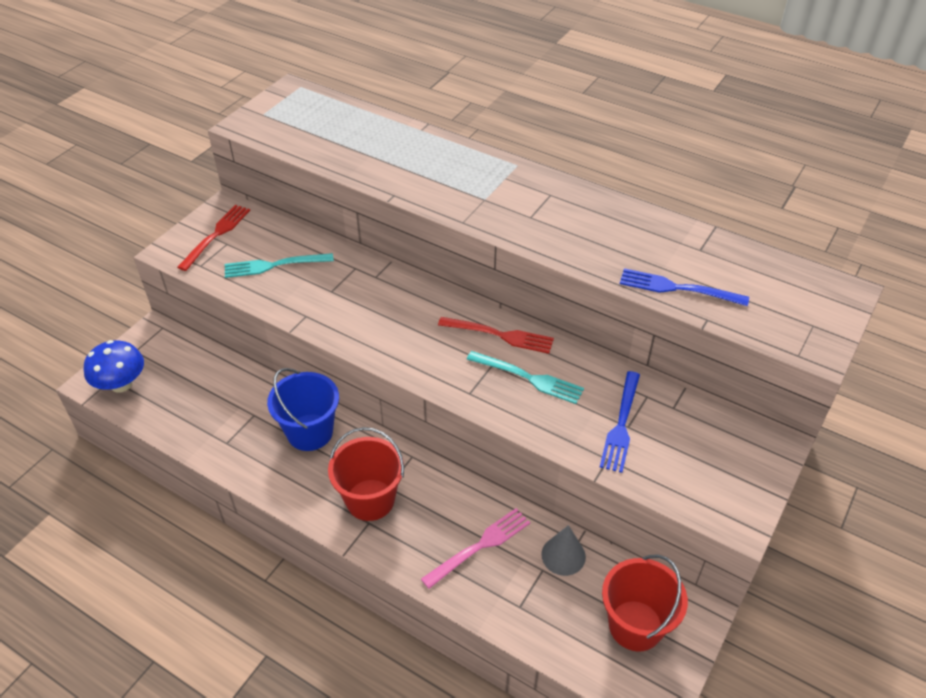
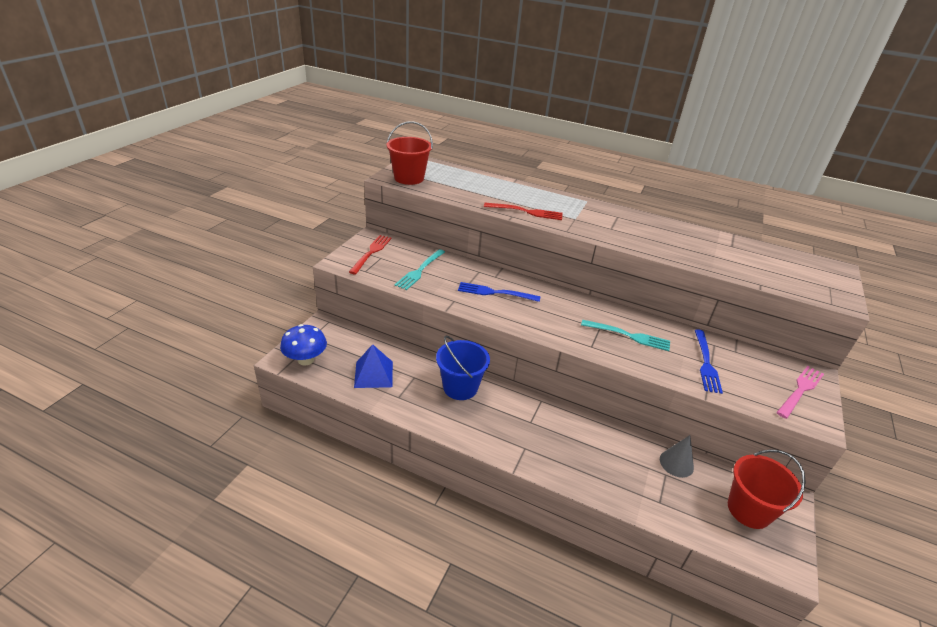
camera: 10 degrees left, 10 degrees down
turquoise fork [225,253,334,278] -> turquoise fork turned 45 degrees counterclockwise [394,249,445,290]
red bucket [328,427,404,521] -> red bucket moved to [386,121,433,185]
pink fork [421,508,530,589] -> pink fork moved to [776,366,824,419]
red fork [438,317,554,354] -> red fork moved to [484,203,563,220]
blue fork [620,268,749,306] -> blue fork moved to [458,282,540,302]
none -> blue pyramid [354,344,393,388]

